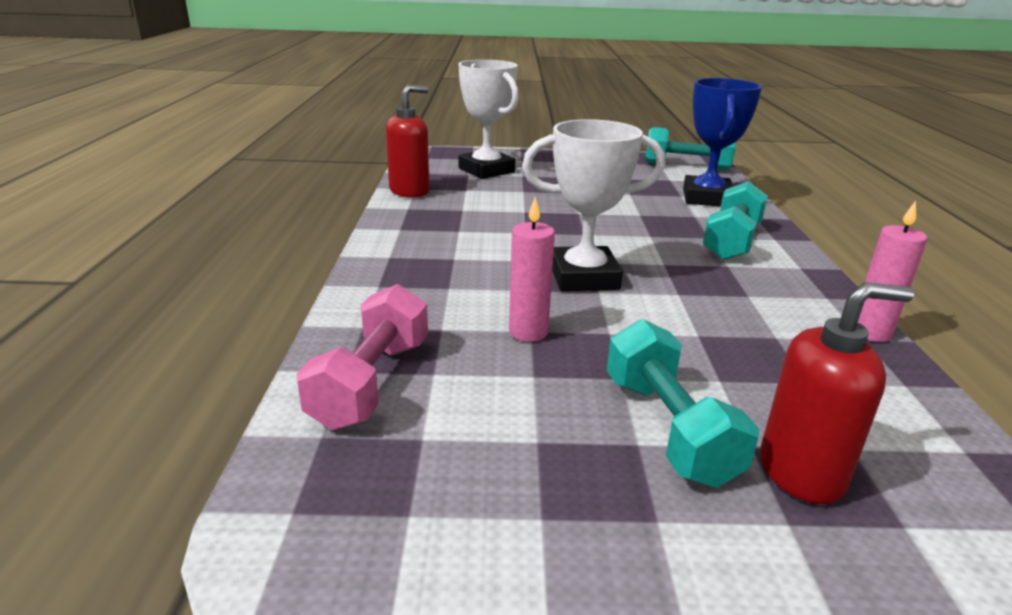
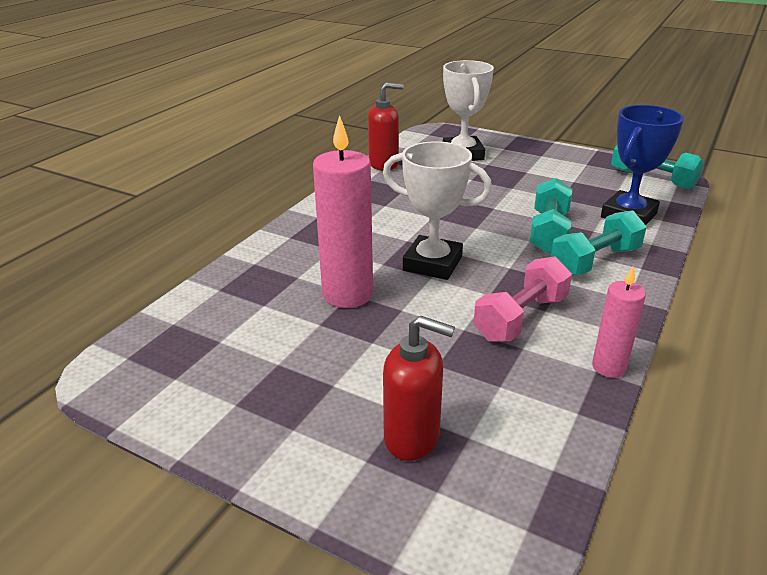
camera: 30 degrees right, 5 degrees up
pink dumbbell [296,284,428,430] -> pink dumbbell moved to [474,256,572,342]
pink candle [509,197,555,342] -> pink candle [313,115,373,308], size x1.79
turquoise dumbbell [607,319,759,488] -> turquoise dumbbell moved to [530,178,572,253]

